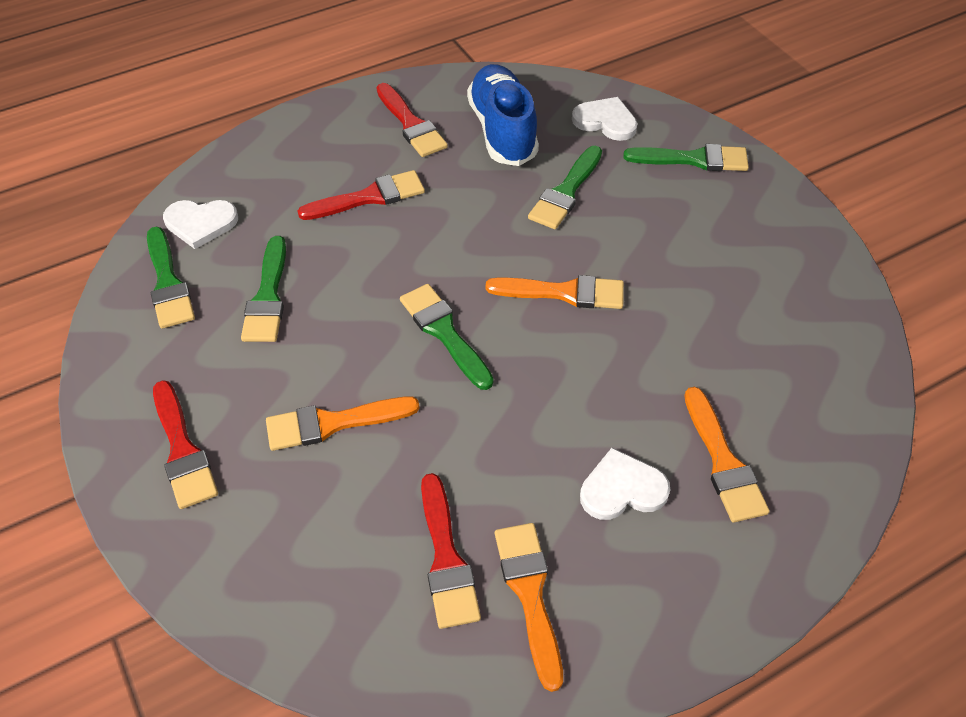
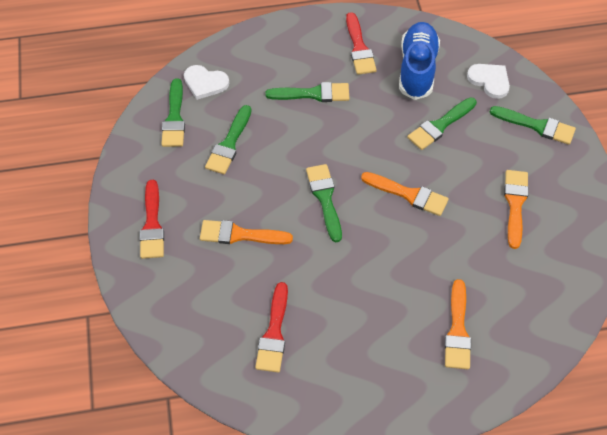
camera: 20 degrees right, 5 degrees up
red brush [298,170,425,220] -> green brush [265,82,349,102]
orange brush [495,523,563,692] -> orange brush moved to [504,170,529,249]
white heart [580,448,671,520] -> none

